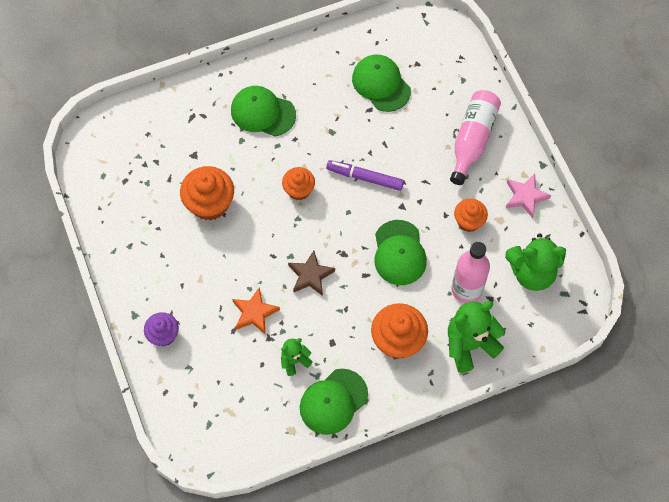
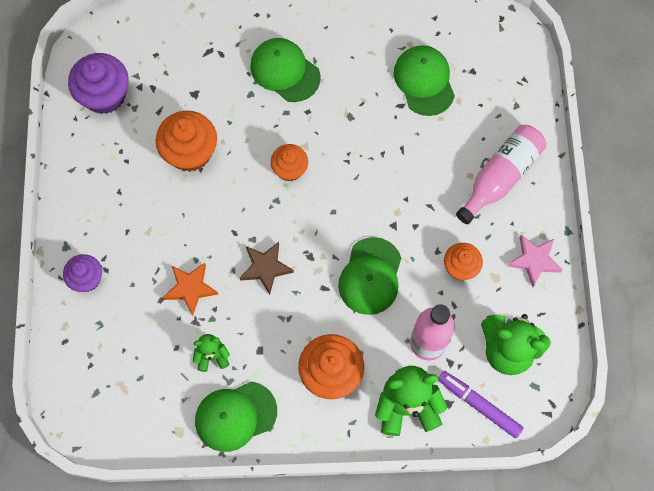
camera: 20 degrees right, 5 degrees up
purple marker [326,160,404,191] -> purple marker moved to [438,371,524,438]
none -> purple cupcake [68,53,129,114]

